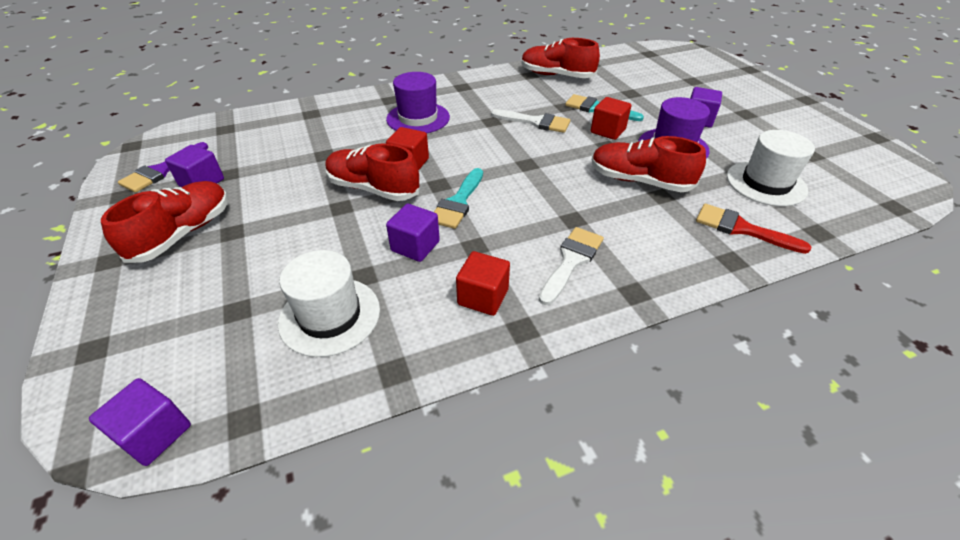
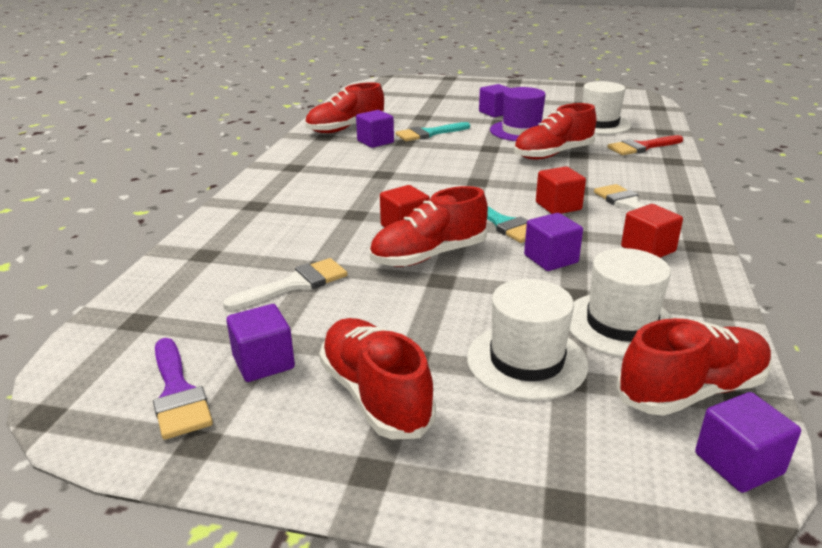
camera: 55 degrees left, 15 degrees down
purple hat [386,72,450,133] -> none
white brush [491,109,570,133] -> white brush moved to [223,258,348,310]
red cube [590,97,632,140] -> red cube moved to [536,167,586,214]
none -> purple cube [356,110,394,148]
none -> white hat [467,279,588,400]
none -> red shoe [617,318,772,416]

